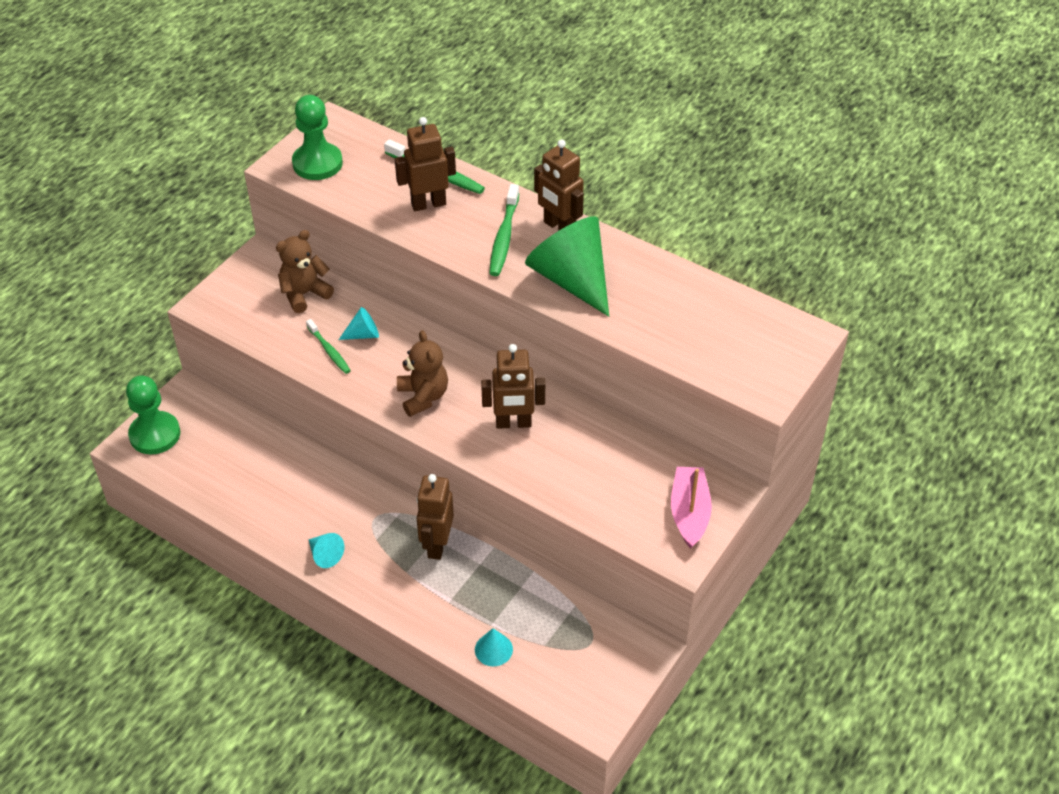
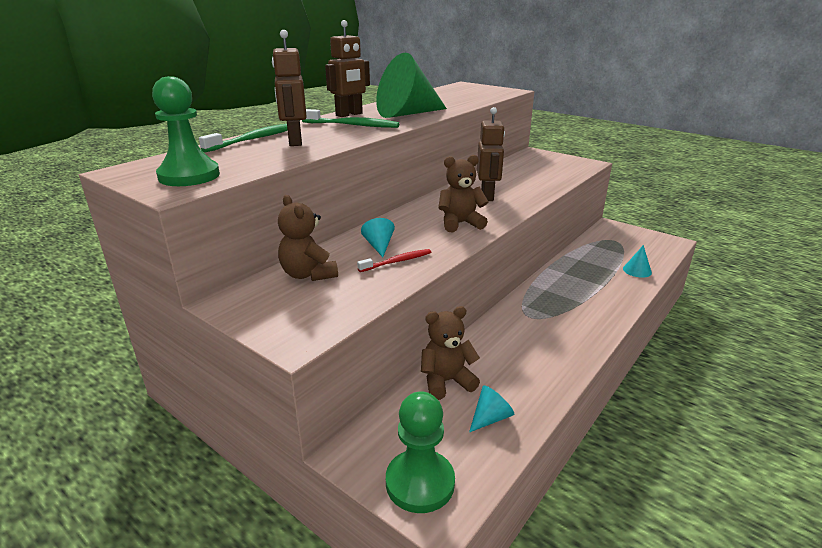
camera: 85 degrees left, 20 degrees down
green toothbrush [306,319,351,374] -> red toothbrush [357,249,431,272]
turquoise cone [308,533,344,568] -> turquoise cone moved to [469,385,514,433]
brown robot [417,474,454,560] -> none
pink boat [671,467,712,549] -> none
none -> brown teddy bear [421,306,480,400]

